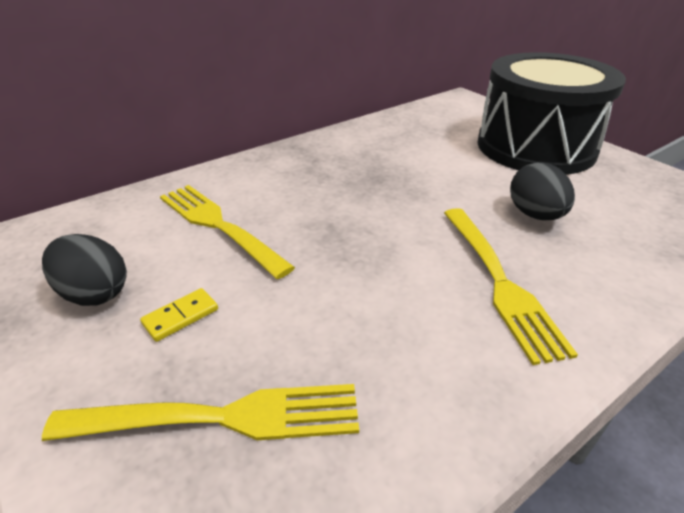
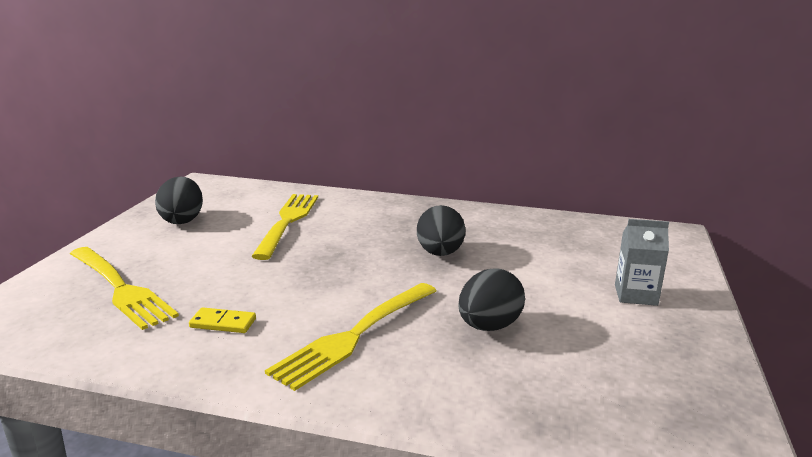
camera: 50 degrees right, 15 degrees down
yellow domino [140,288,218,342] -> yellow domino moved to [189,307,256,333]
black drum [477,52,626,175] -> grey carton [615,219,669,306]
none -> black egg [417,205,465,256]

